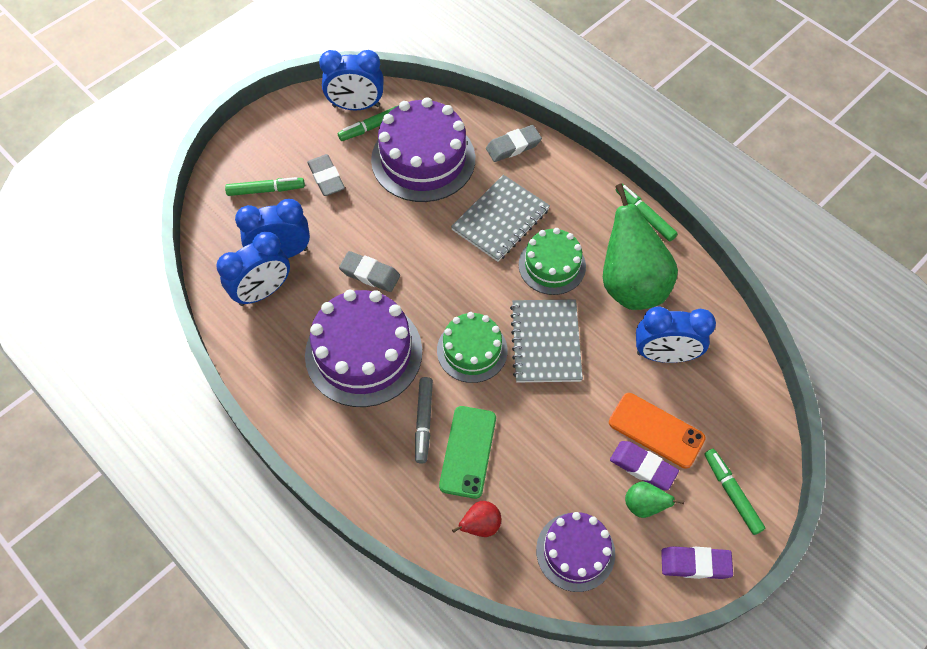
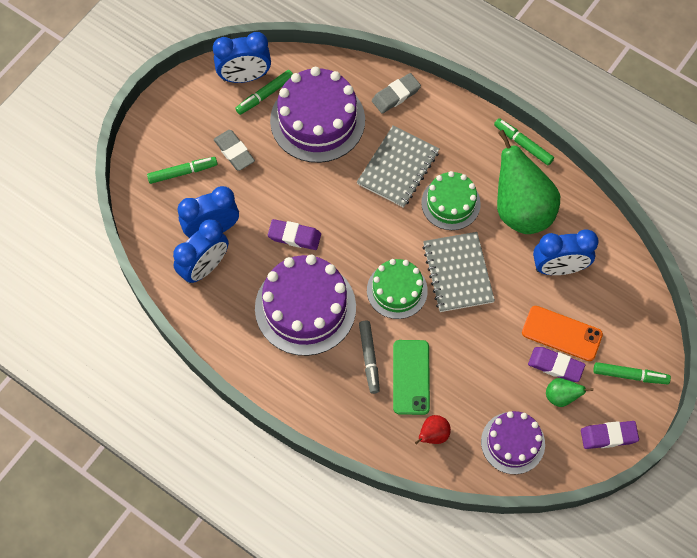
camera: 10 degrees left, 5 degrees up
grey eraser [339,251,400,292] -> purple eraser [268,219,321,250]
green marker [704,449,765,535] -> green marker turned 135 degrees clockwise [593,362,671,384]

